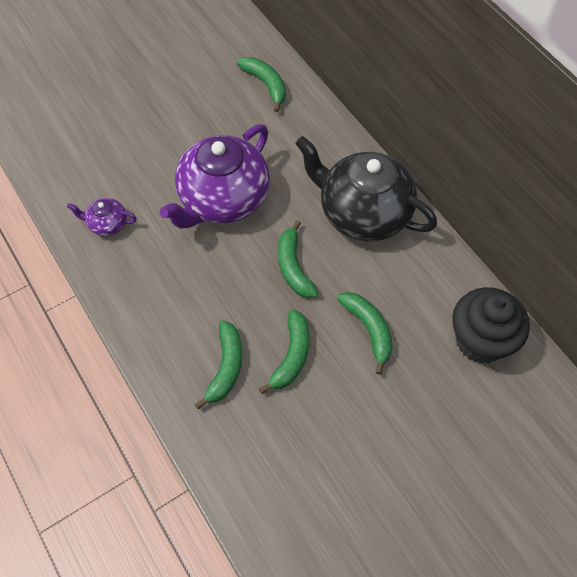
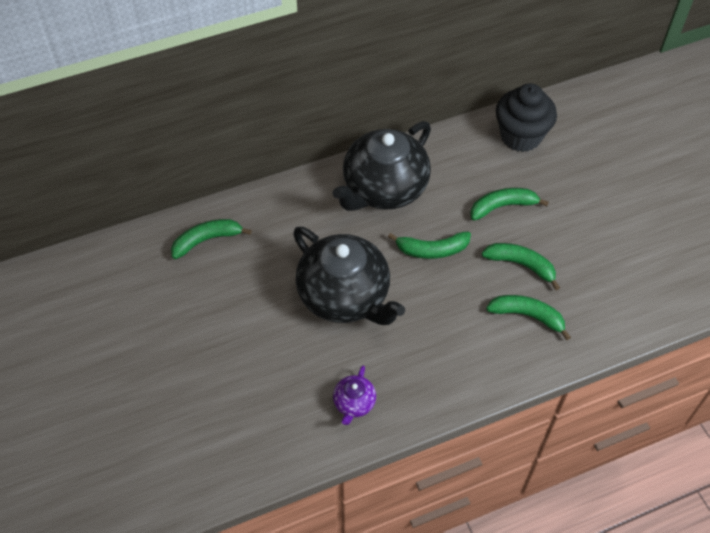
camera: 80 degrees left, 5 degrees down
purple teapot [160,124,270,229] -> black teapot [293,227,405,325]

